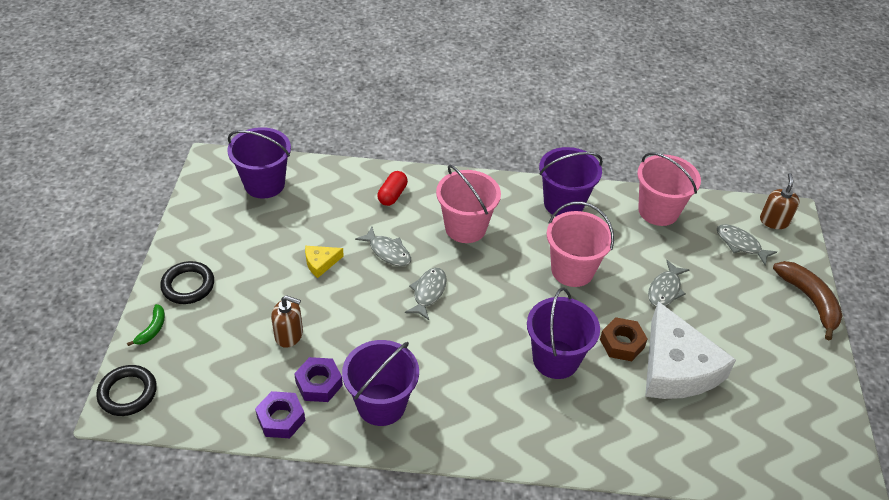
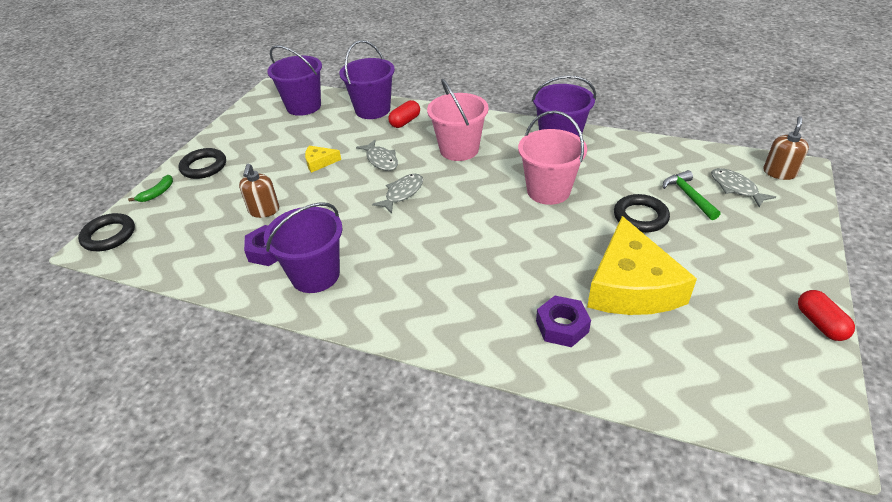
camera: 20 degrees right, 5 degrees down
purple nut [255,391,305,438] -> purple nut moved to [536,296,591,347]
brown soap dispenser [271,295,303,348] -> brown soap dispenser turned 60 degrees clockwise [239,164,279,218]
purple bucket [527,287,600,379] -> purple bucket moved to [340,40,395,119]
brown nut [600,317,648,361] -> none
pink bucket [637,152,701,226] -> none
white cheese [645,301,736,399] -> yellow cheese [587,216,697,315]
grey fish [648,260,690,307] -> black ring [614,194,670,233]
brown banana [773,261,843,340] -> none
none -> green hammer [663,170,720,220]
none -> red capsule [798,290,855,341]

